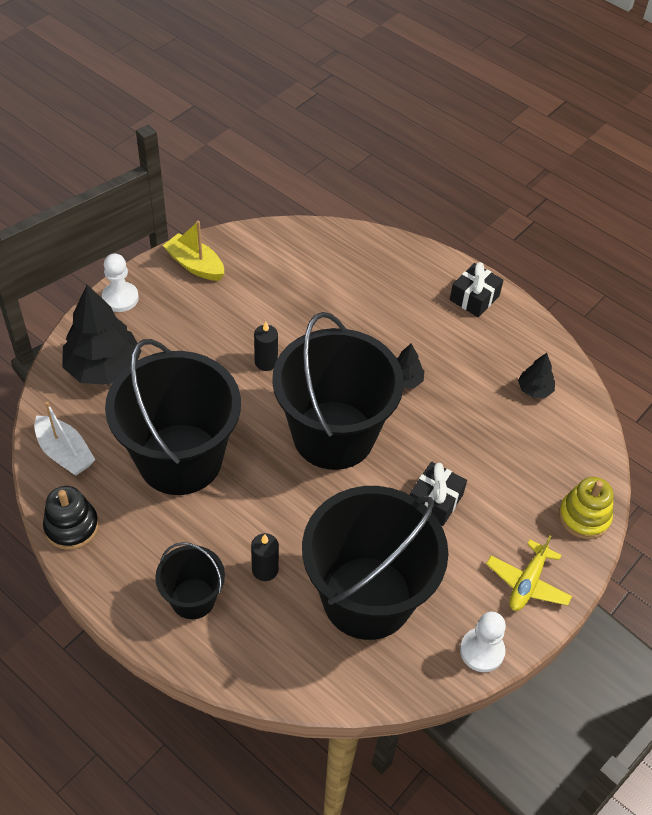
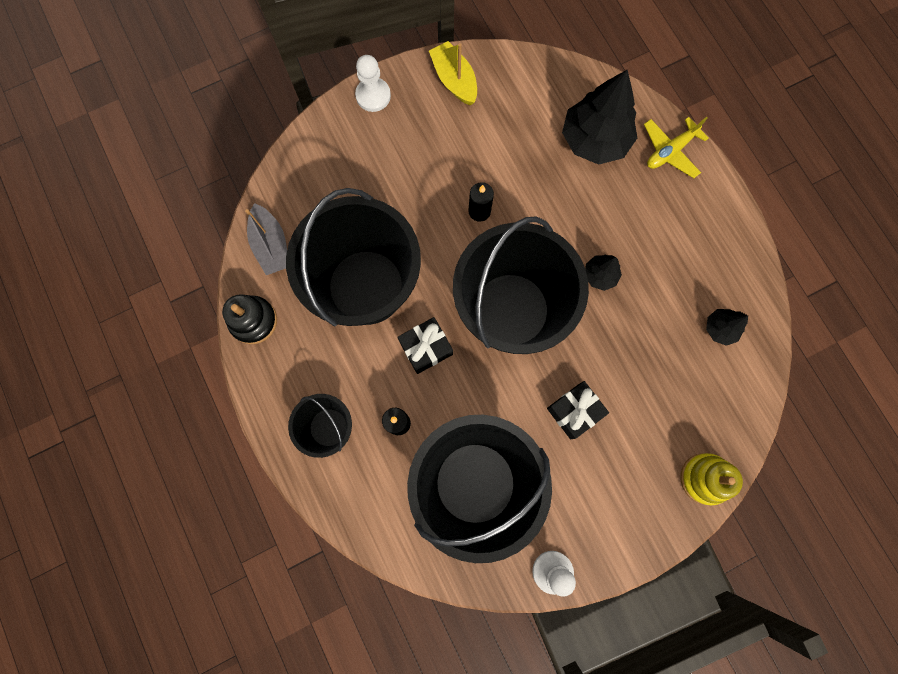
camera: 25 degrees right, 25 degrees up
white boat [34,401,95,476] -> grey boat [245,203,287,275]
black tree [62,285,141,385] -> black tree moved to [562,70,637,165]
black gift [450,262,504,317] -> black gift moved to [398,317,453,374]
yellow plane [486,535,572,611] -> yellow plane moved to [644,117,709,178]

